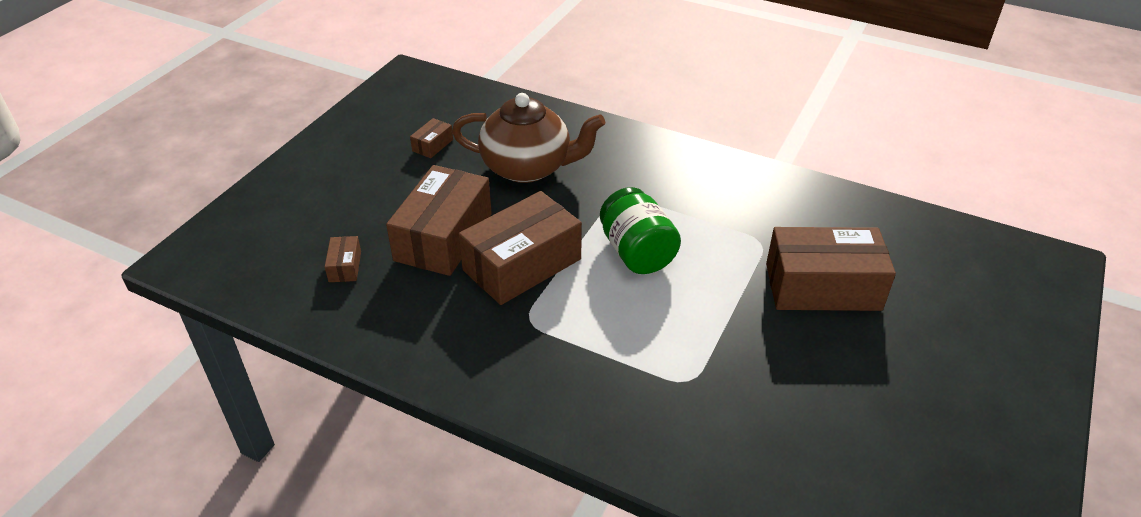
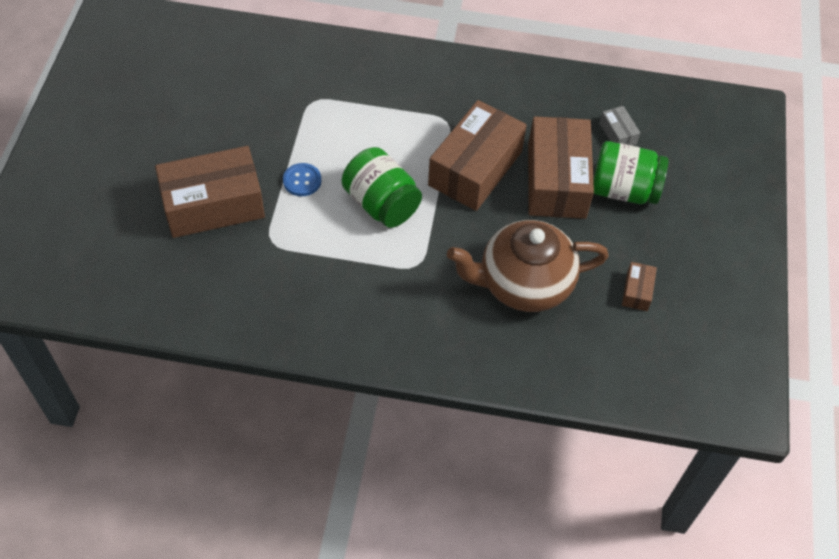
camera: 160 degrees right, 15 degrees up
brown box [325,236,361,282] -> grey box [600,106,640,146]
none -> blue button [283,163,321,196]
none -> green jar [593,141,669,204]

